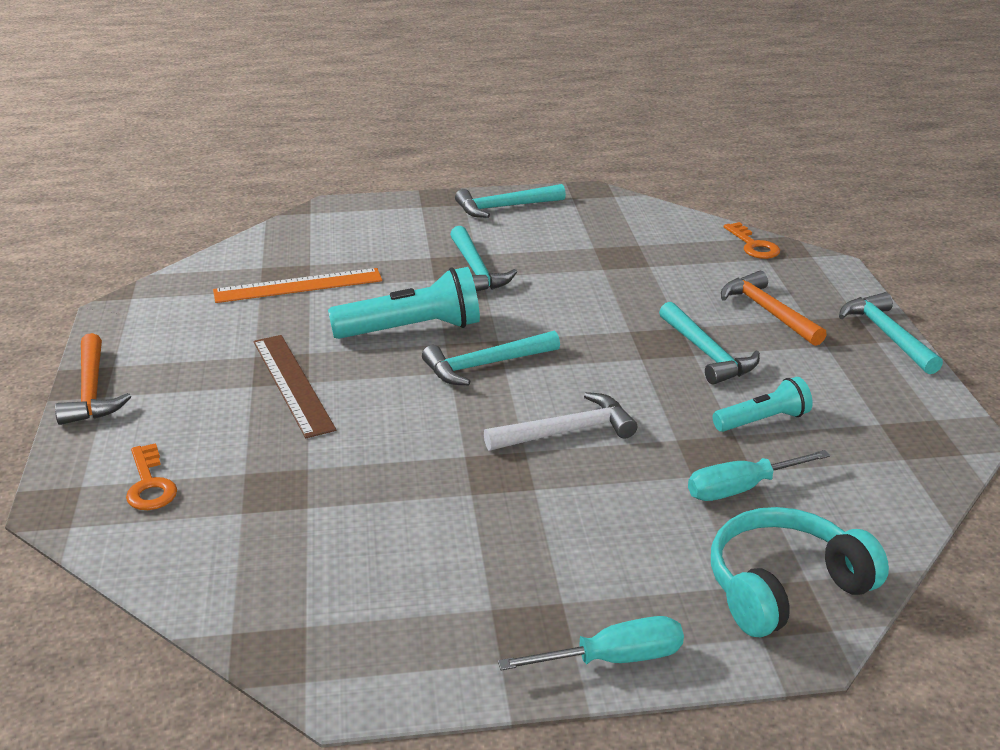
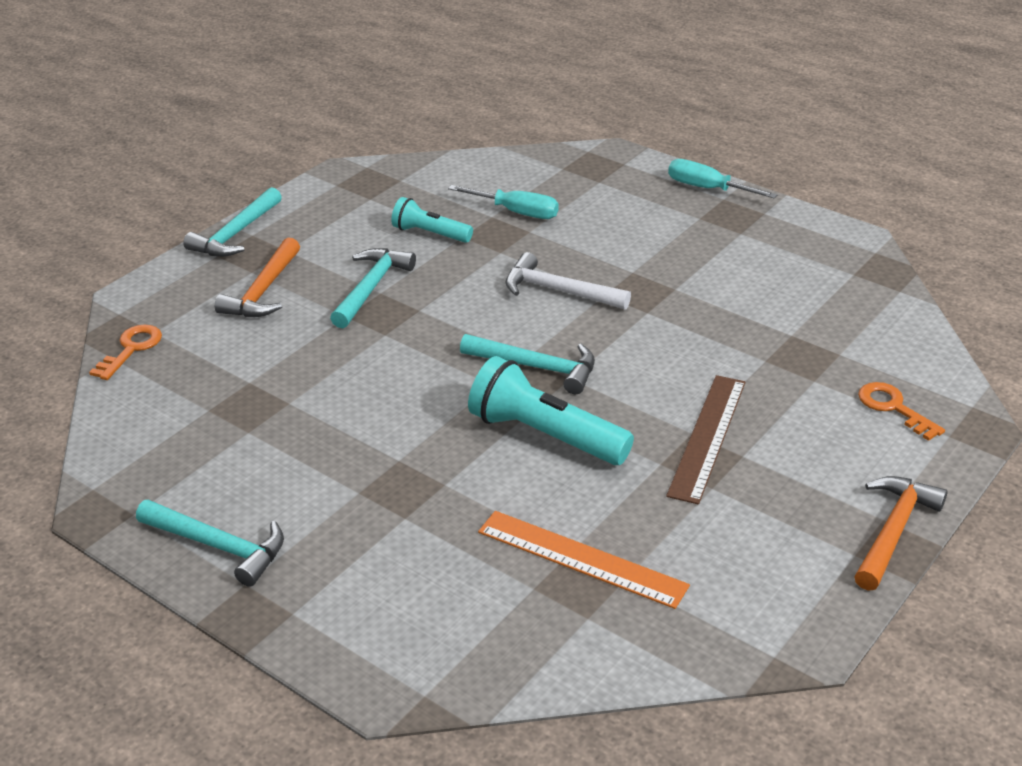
camera: 135 degrees left, 5 degrees up
orange key [126,443,177,510] -> orange key turned 60 degrees counterclockwise [858,382,945,441]
turquoise hammer [450,226,517,292] -> none
turquoise headphones [711,507,889,637] -> none

